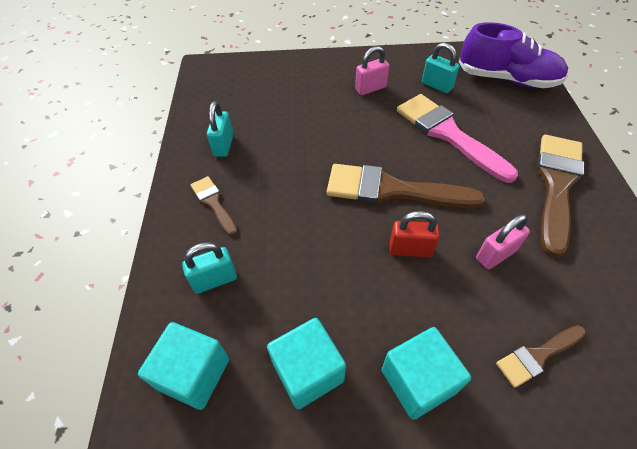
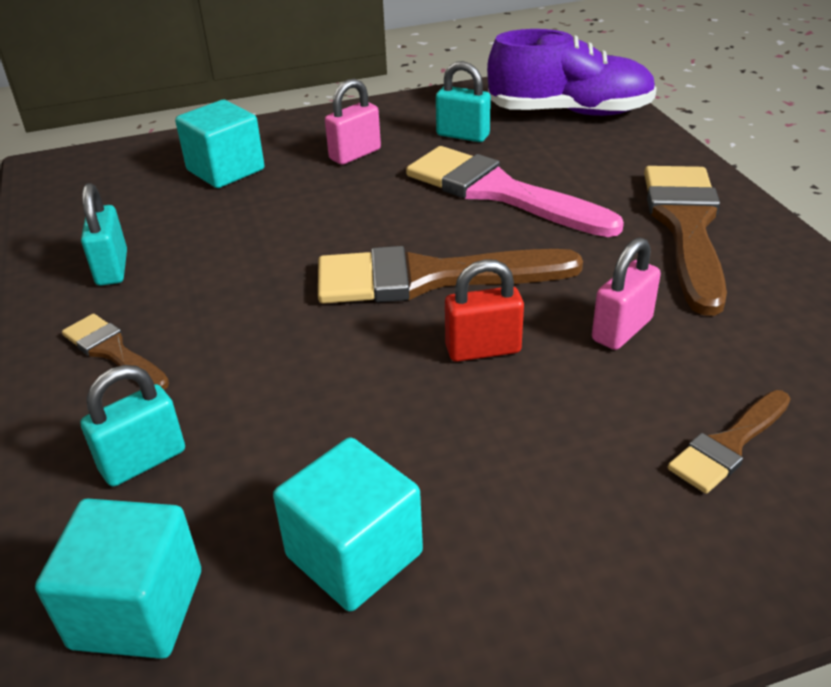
camera: 15 degrees left, 15 degrees down
turquoise cube [382,327,471,420] -> turquoise cube moved to [175,100,264,188]

